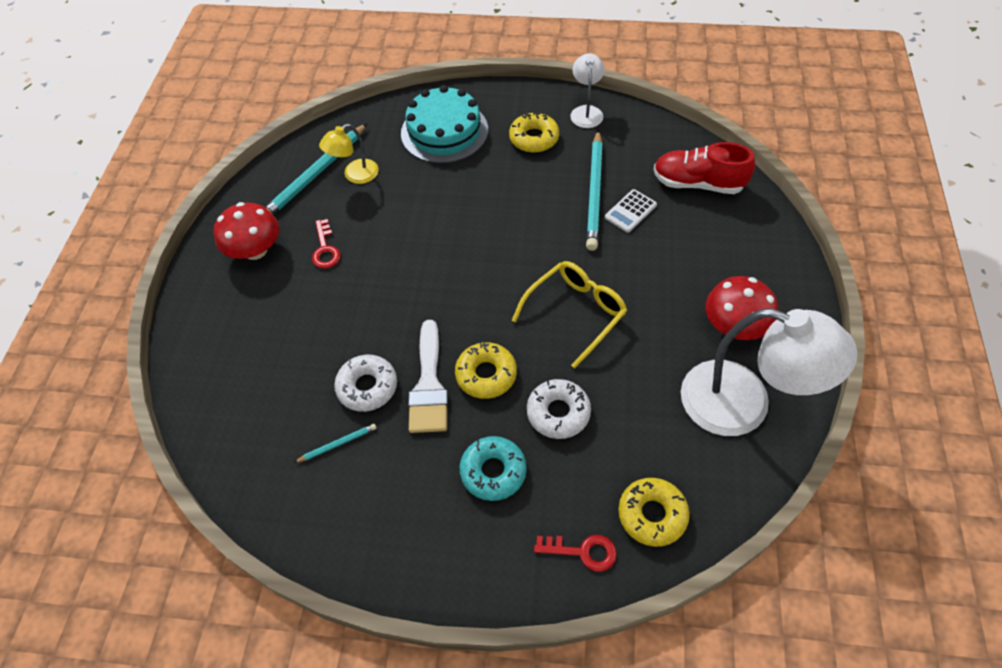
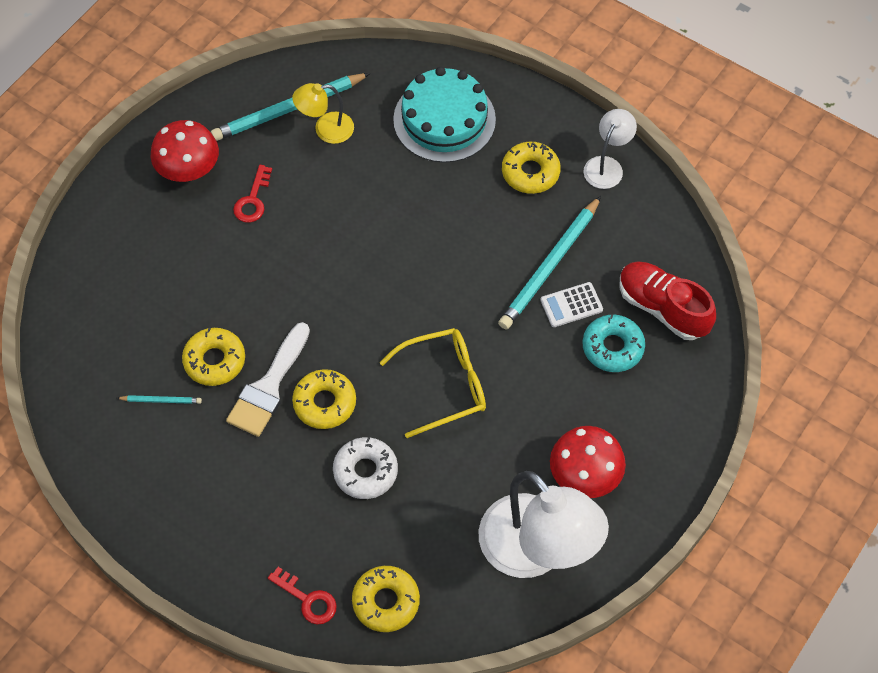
camera: 25 degrees right, 5 degrees up
white donut [334,355,397,412] -> yellow donut [182,328,245,386]
turquoise donut [460,436,527,501] -> turquoise donut moved to [582,314,645,372]

